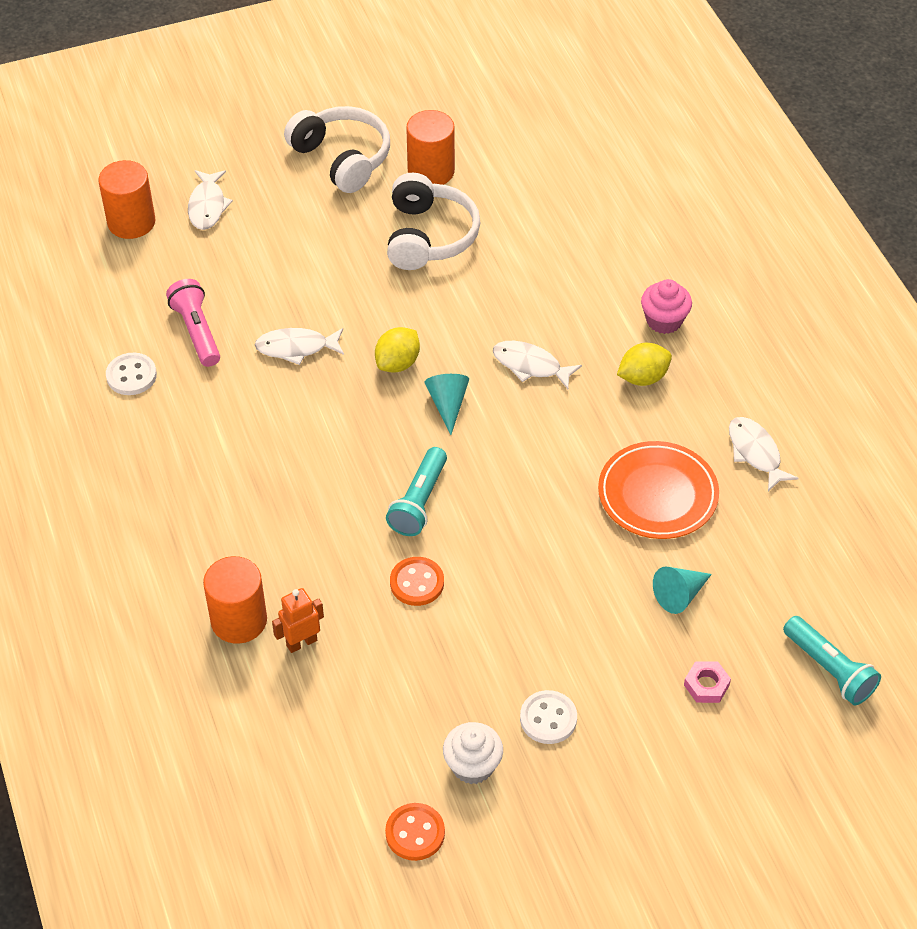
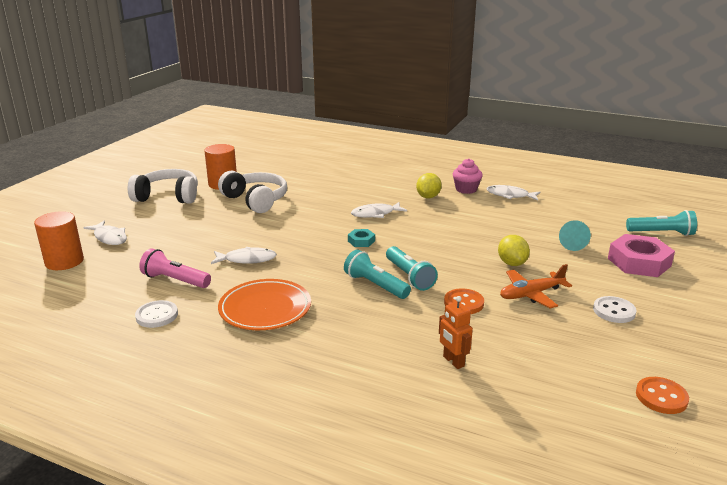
camera: 45 degrees left, 25 degrees down
orange cylinder [203,556,267,644] -> none
white fish [255,328,344,365] -> white fish turned 135 degrees counterclockwise [211,247,277,264]
orange robot [272,588,324,653] -> orange robot turned 45 degrees counterclockwise [439,296,473,369]
yellow lemon [375,327,420,372] -> yellow lemon moved to [498,235,530,266]
turquoise cone [424,374,469,435] -> turquoise nut [348,229,375,247]
white cupcake [443,722,503,784] -> none
orange plate [598,441,719,539] -> orange plate moved to [218,279,311,330]
pink cupcake [641,279,692,334] -> pink cupcake moved to [453,158,483,194]
pink nut [684,661,731,703] -> pink nut [608,234,675,277], size x2.08
none -> turquoise flashlight [344,249,411,299]
none -> orange plane [500,264,572,308]

